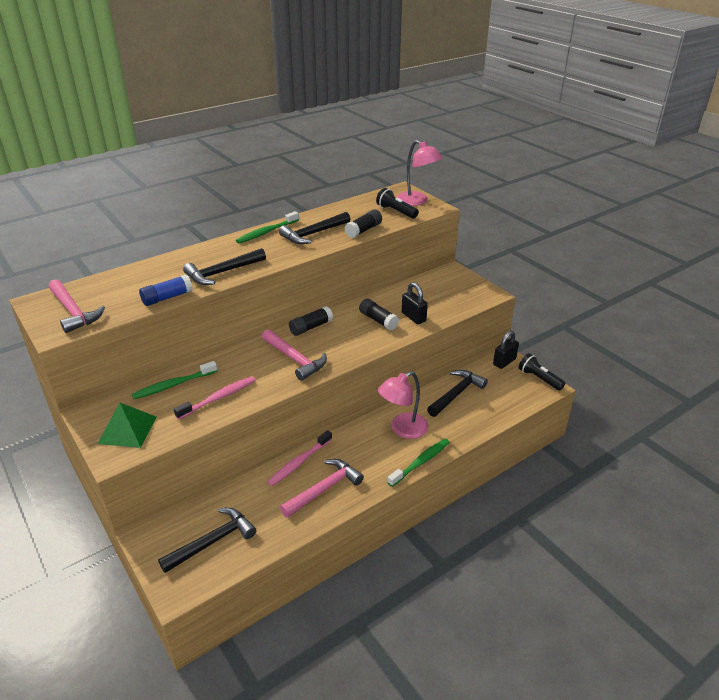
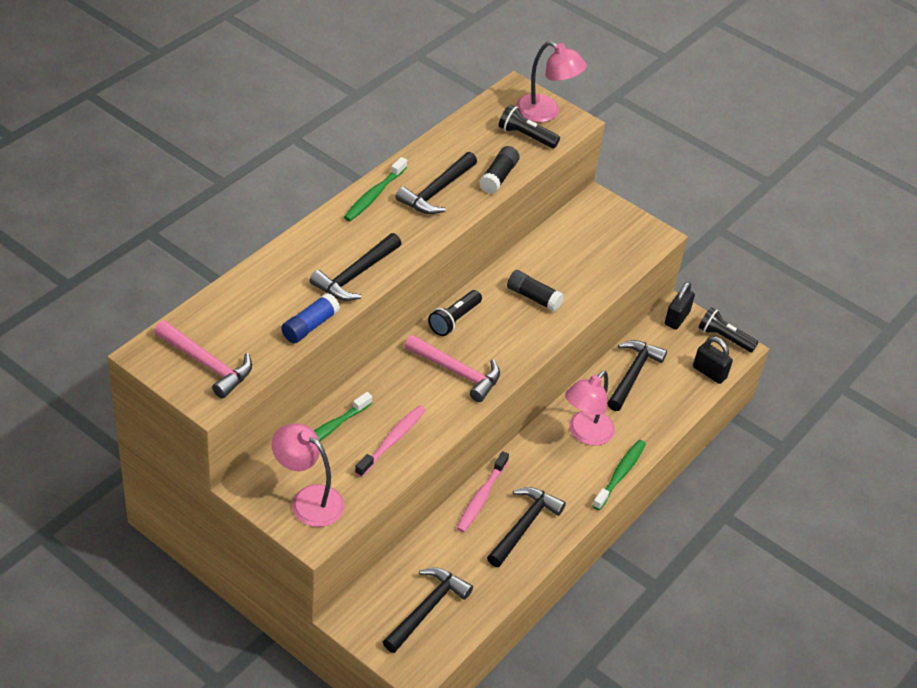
camera: 20 degrees left, 10 degrees up
green pyramid [97,403,156,448] -> pink lamp [272,424,344,527]
pink hammer [280,459,364,518] -> black hammer [487,487,566,567]
black glue stick [289,306,333,336] -> black flashlight [428,290,482,336]
black padlock [402,282,428,324] -> black padlock moved to [693,336,733,384]

